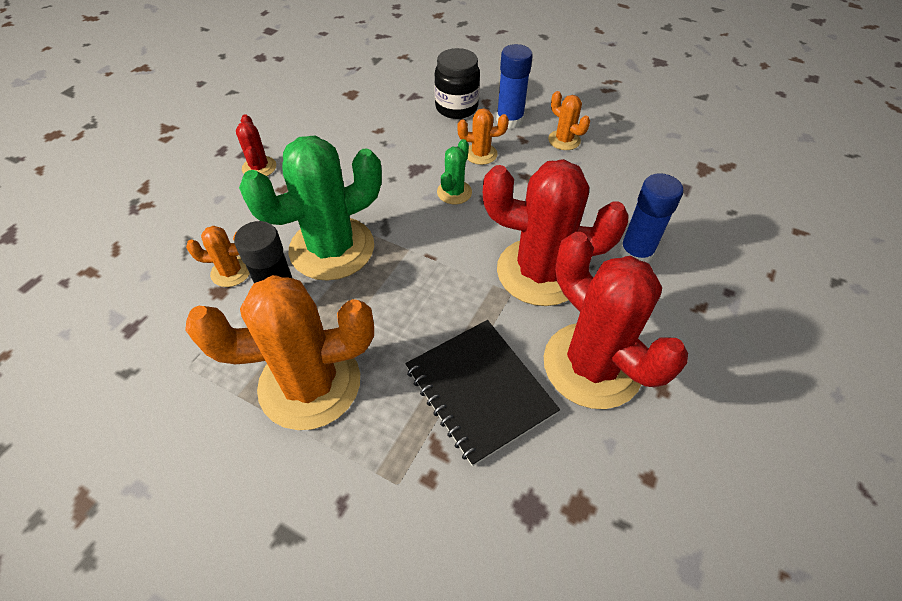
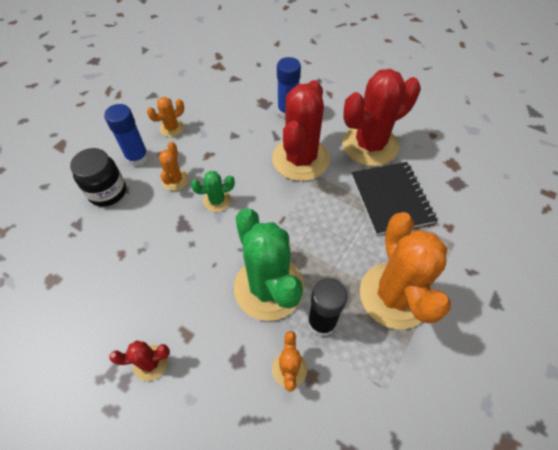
camera: 85 degrees left, 5 degrees up
black notebook [405,320,560,466] -> black notebook turned 75 degrees counterclockwise [351,162,437,235]
green cactus [437,139,472,204] -> green cactus turned 45 degrees counterclockwise [191,171,235,212]

